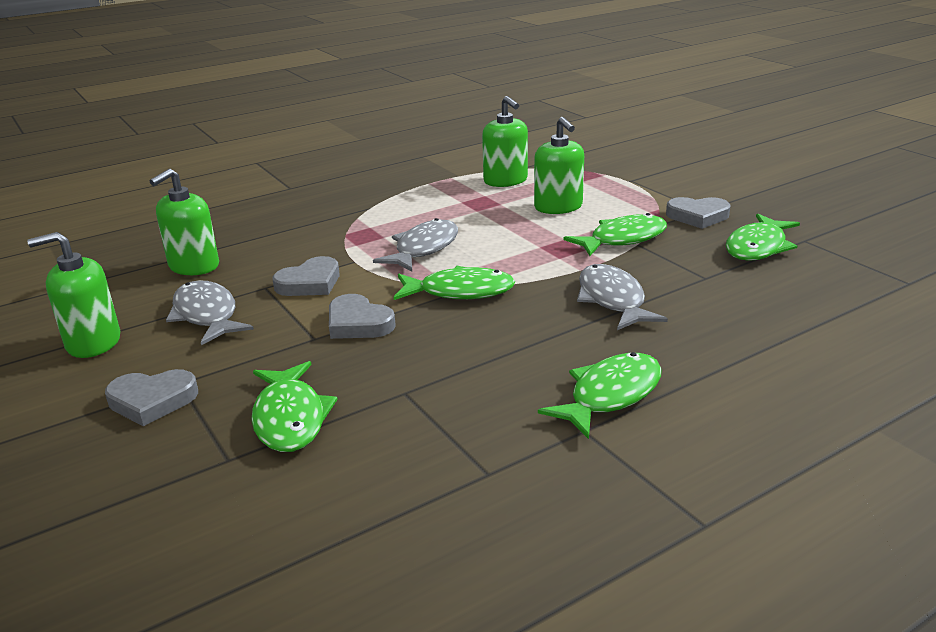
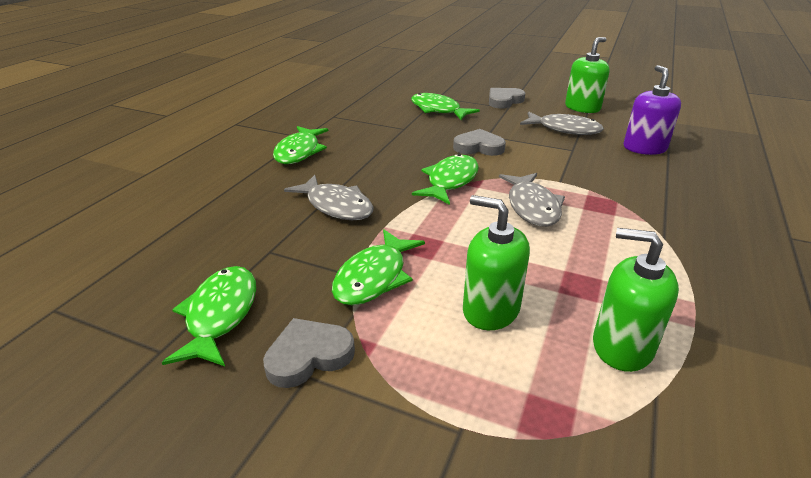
camera: 145 degrees right, 5 degrees up
green soap dispenser [150,169,219,275] -> purple soap dispenser [623,65,681,155]
grey heart [273,256,339,296] -> none
green fish [394,266,515,300] -> green fish turned 150 degrees clockwise [412,154,479,205]

